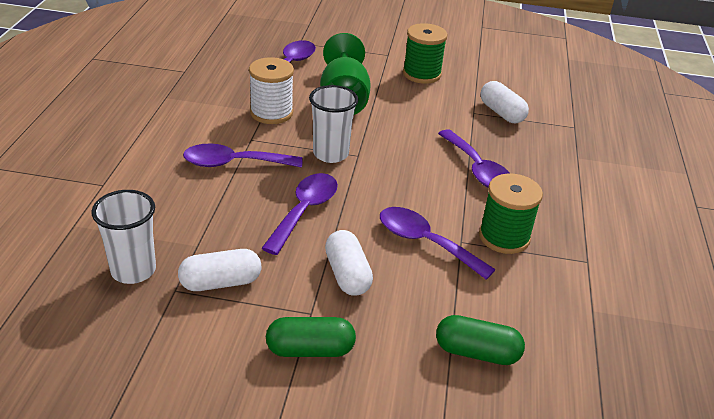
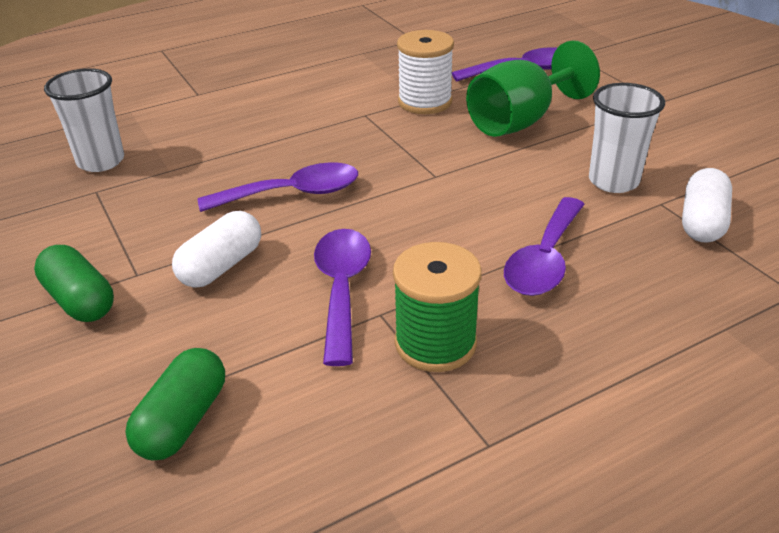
camera: 55 degrees right, 0 degrees up
white capsule [178,249,261,291] -> none
purple spoon [183,144,303,168] -> none
white cup [309,85,358,163] -> white cup moved to [589,83,665,193]
green spool [403,23,447,84] -> none
green capsule [436,315,525,365] -> green capsule turned 45 degrees clockwise [125,348,225,460]

